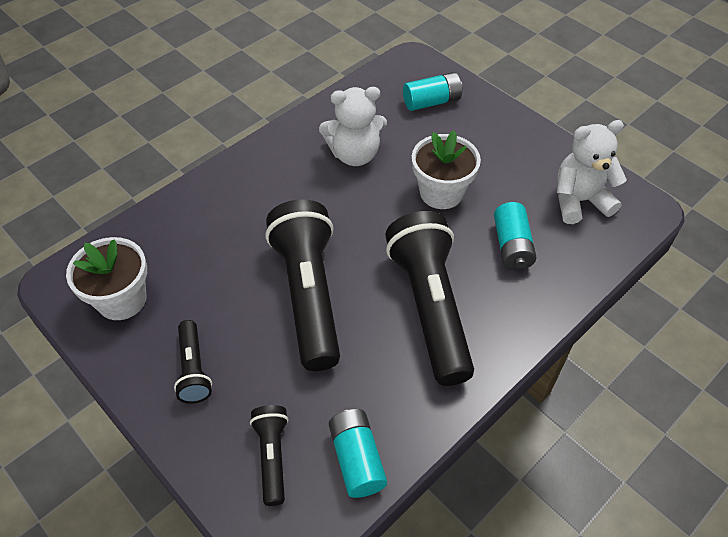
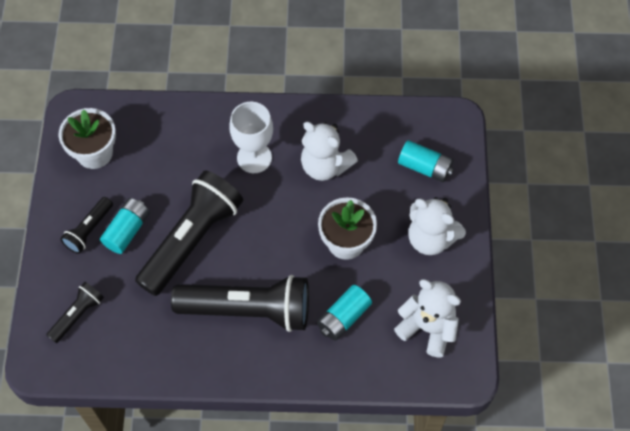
camera: 45 degrees right, 10 degrees up
turquoise battery [329,409,387,498] -> turquoise battery moved to [100,198,150,254]
black flashlight [385,211,474,386] -> black flashlight turned 60 degrees clockwise [171,275,309,332]
none -> white goblet [229,102,273,173]
none -> white teddy bear [408,197,466,255]

